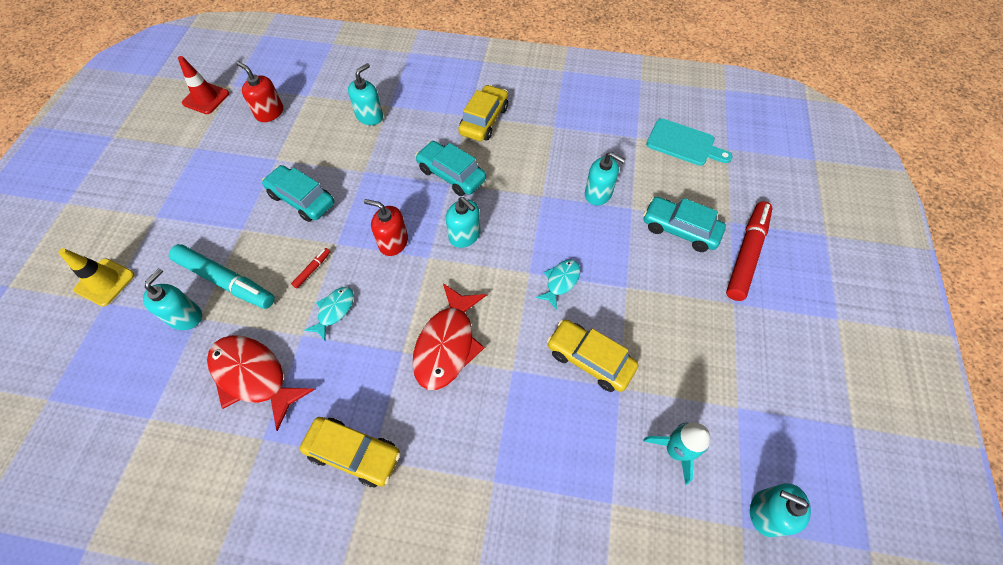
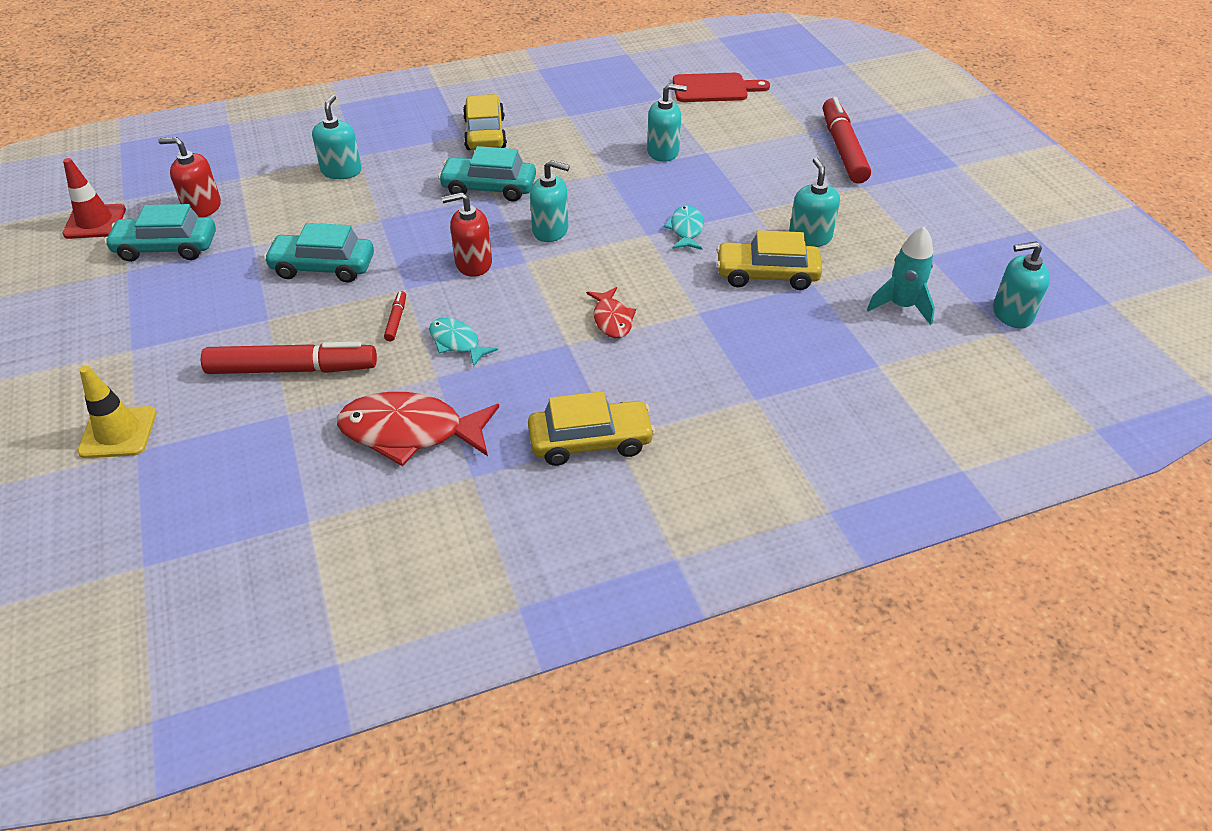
camera: 30 degrees left, 15 degrees down
turquoise soap dispenser [143,268,202,330] -> turquoise soap dispenser moved to [789,158,840,247]
turquoise marker [169,244,275,309] -> red marker [201,342,377,374]
turquoise fish [304,287,354,341] -> turquoise fish turned 45 degrees counterclockwise [429,318,498,367]
red fish [412,283,487,390] -> red fish [586,287,636,338], size x0.54
turquoise car [643,197,726,252] -> turquoise car moved to [104,204,216,262]
turquoise cutting board [646,118,733,166] -> red cutting board [673,73,770,102]

